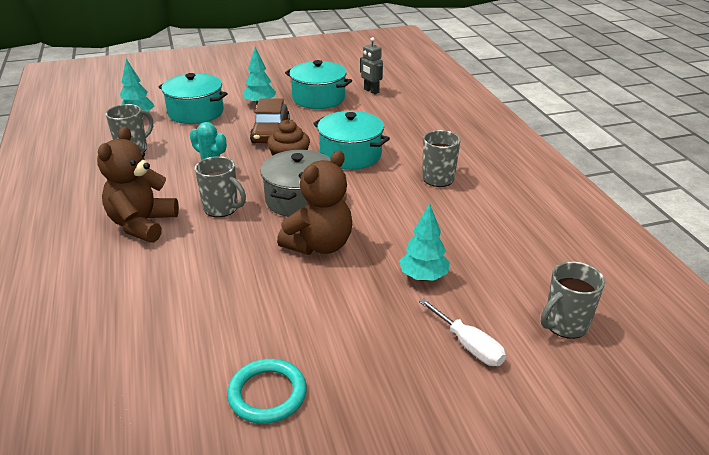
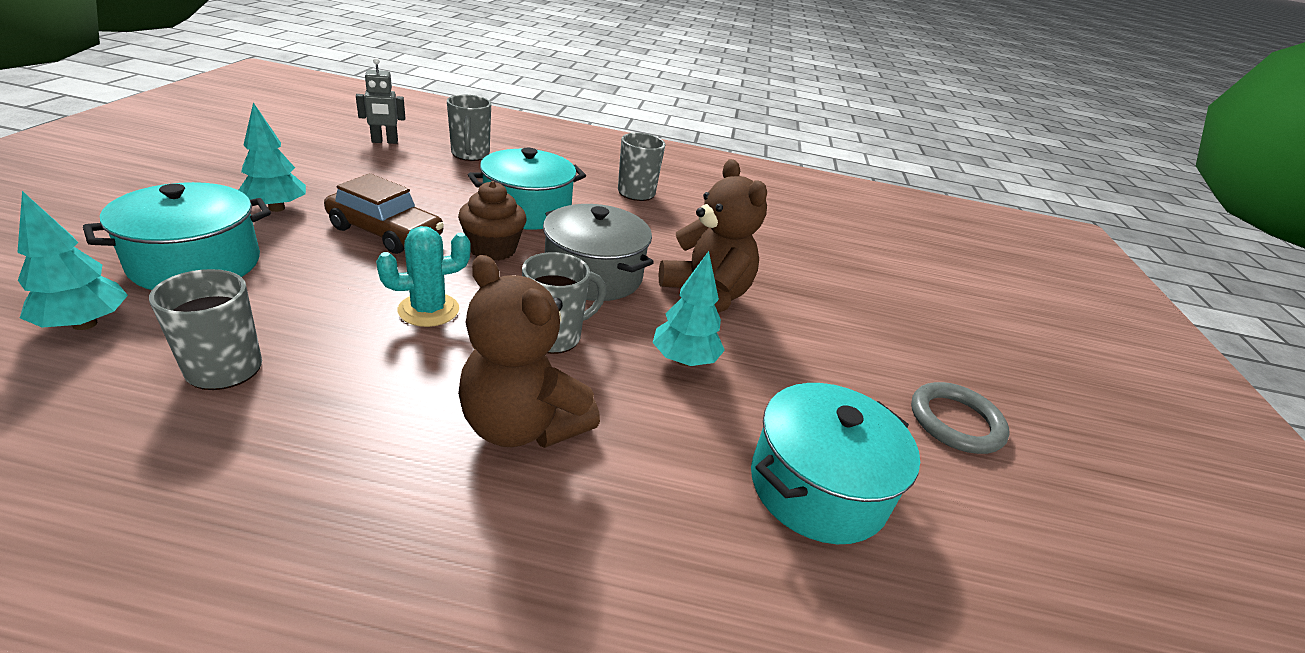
camera: 70 degrees left, 0 degrees up
turquoise ring [227,359,307,424] -> grey ring [911,382,1010,454]
turquoise pot [285,60,352,109] -> turquoise pot moved to [751,383,920,544]
turquoise tree [399,203,450,281] -> turquoise tree moved to [652,251,725,366]
white screwdriver [419,299,506,366] -> none
grey mug [541,261,605,339] -> grey mug moved to [447,95,491,161]

